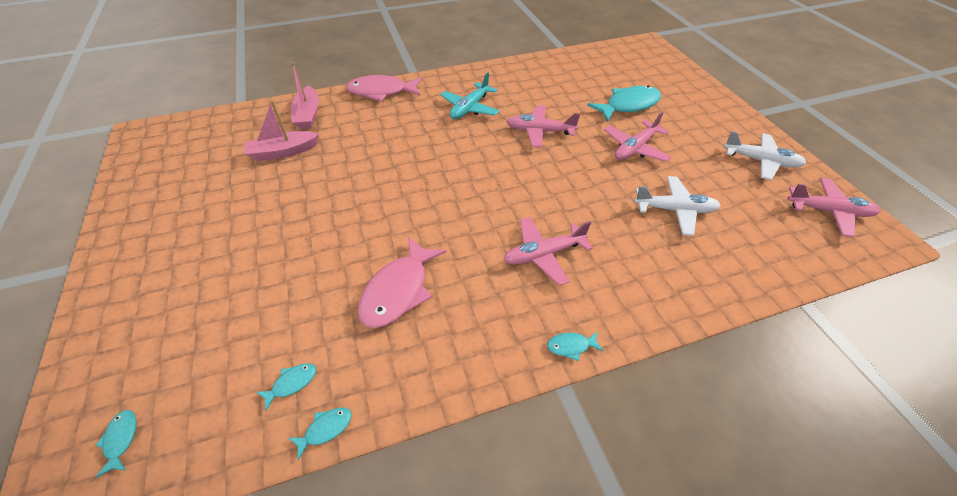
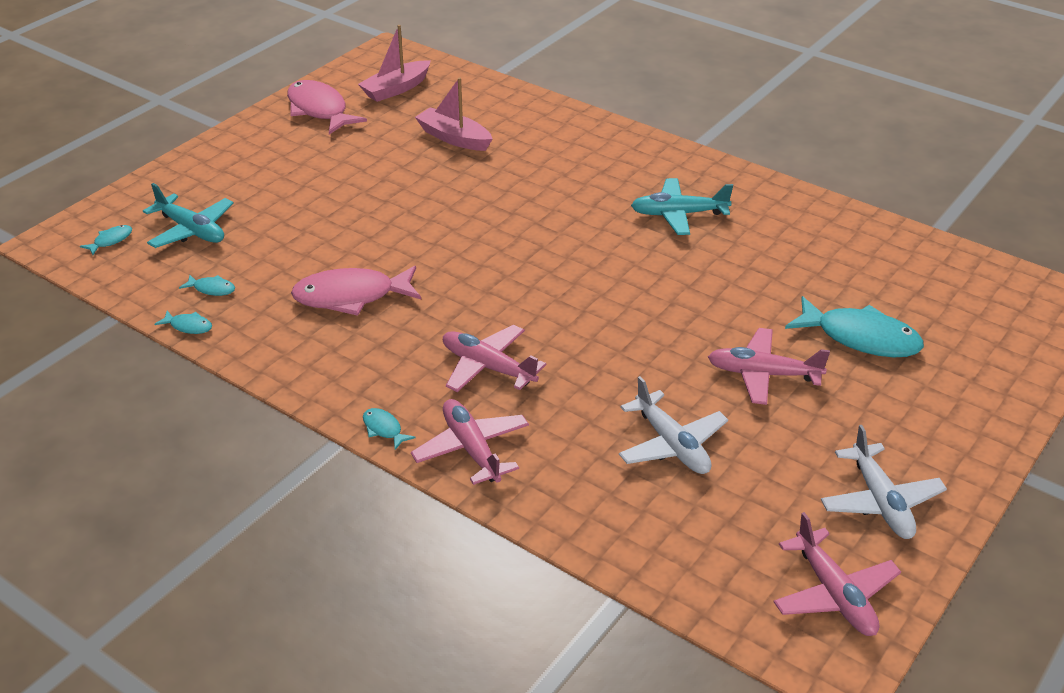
camera: 55 degrees right, 10 degrees down
pink boat [291,62,319,129] -> pink boat moved to [358,25,431,102]
pink fish [346,75,422,101] -> pink fish moved to [287,80,367,134]
pink plane [507,105,580,147] -> pink plane moved to [411,399,529,485]
none -> turquoise plane [143,183,234,248]

